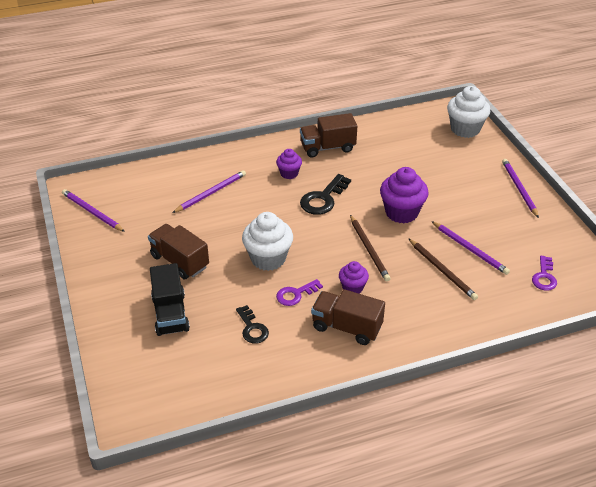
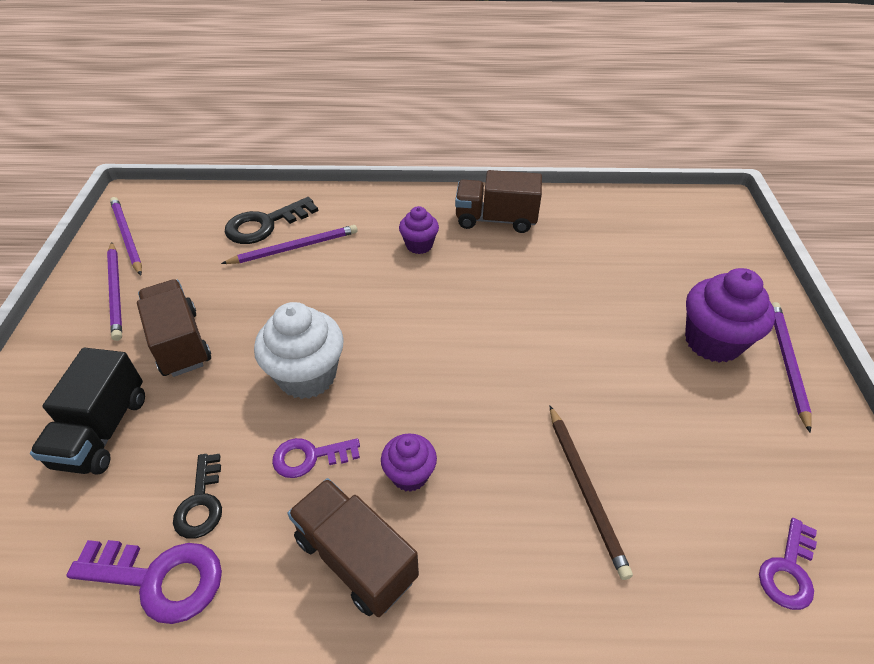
camera: 20 degrees right, 5 degrees up
black key [300,174,351,215] -> black key moved to [225,197,318,244]
brown pencil [350,215,391,281] -> none
purple cupcake [380,167,429,224] -> purple cupcake moved to [685,268,775,363]
purple pencil [431,221,510,275] -> purple pencil moved to [107,242,122,341]
white cupcake [447,86,490,138] -> none
none -> purple key [66,540,222,624]

